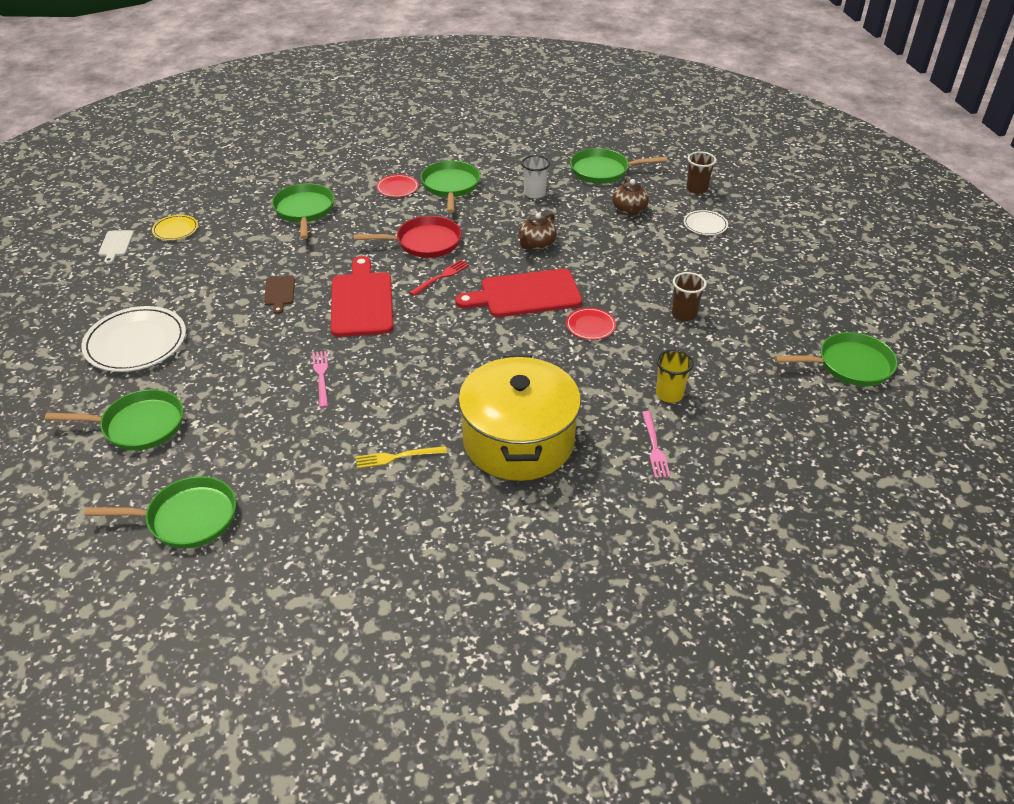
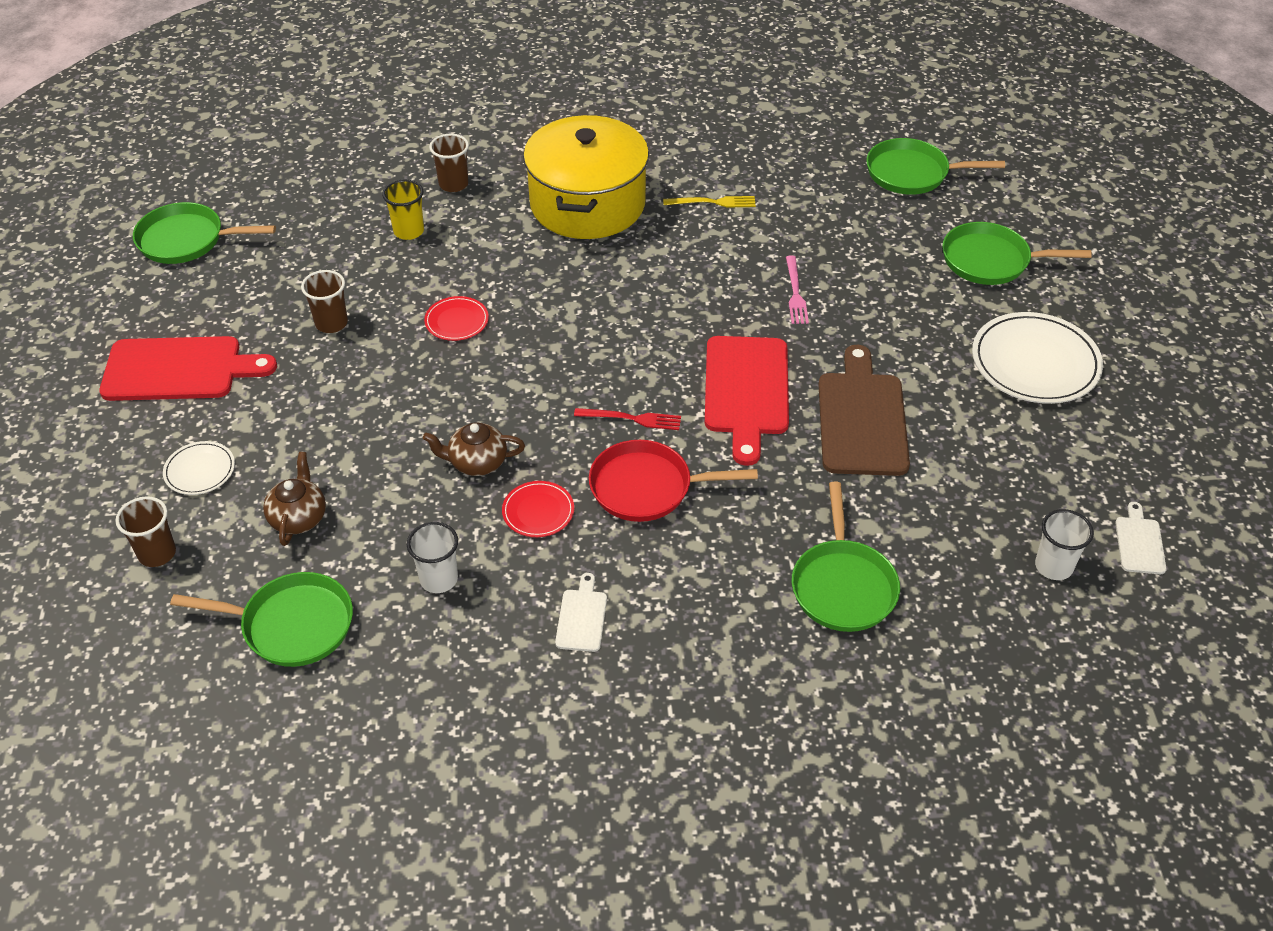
camera: 170 degrees left, 5 degrees up
yellow plate [152,215,198,240] -> white cup [1035,509,1094,580]
brown cutting board [264,276,295,314] -> brown cutting board [819,345,910,476], size x2.11
red plate [376,174,419,197] -> red plate moved to [502,481,574,537]
red fork [409,259,469,296] -> red fork turned 135 degrees counterclockwise [574,408,681,430]
green pan [421,161,480,213] -> white cutting board [555,573,607,652]
red cutting board [455,269,582,317] -> red cutting board moved to [99,336,277,401]
brown teapot [519,213,557,250] -> brown teapot turned 135 degrees counterclockwise [423,422,525,476]
pink fork [642,411,671,478] -> brown cup [429,133,469,192]

